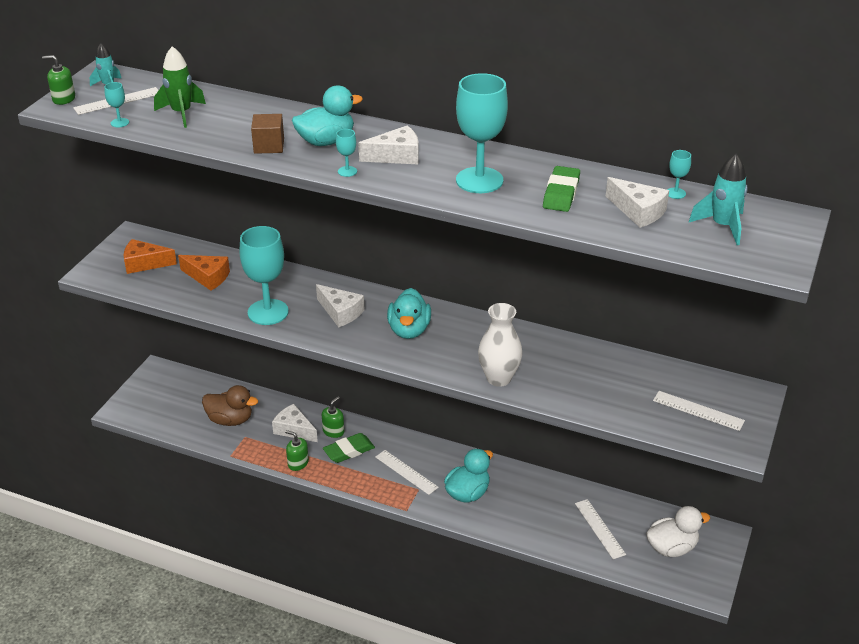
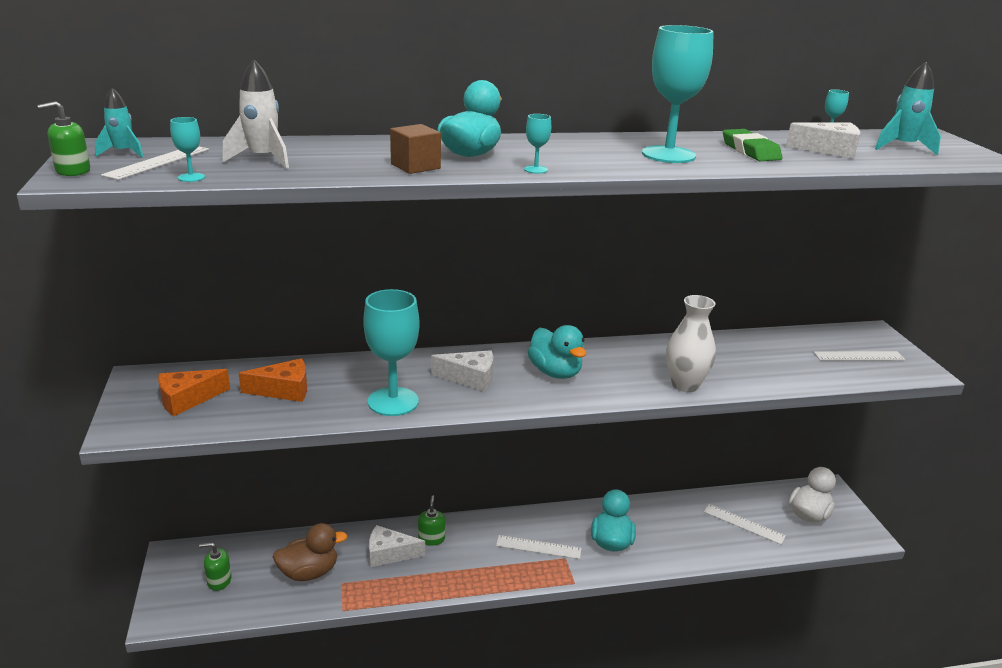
camera: 35 degrees left, 10 degrees down
green rocket [154,46,206,128] -> white rocket [222,59,289,169]
green soap dispenser [285,430,309,471] -> green soap dispenser moved to [199,542,232,591]
green eraser [323,433,375,463] -> none
white cheese [358,126,419,164] -> none

